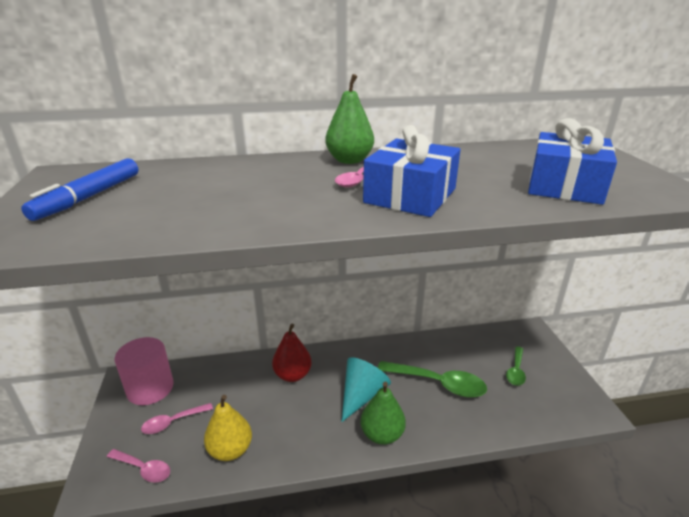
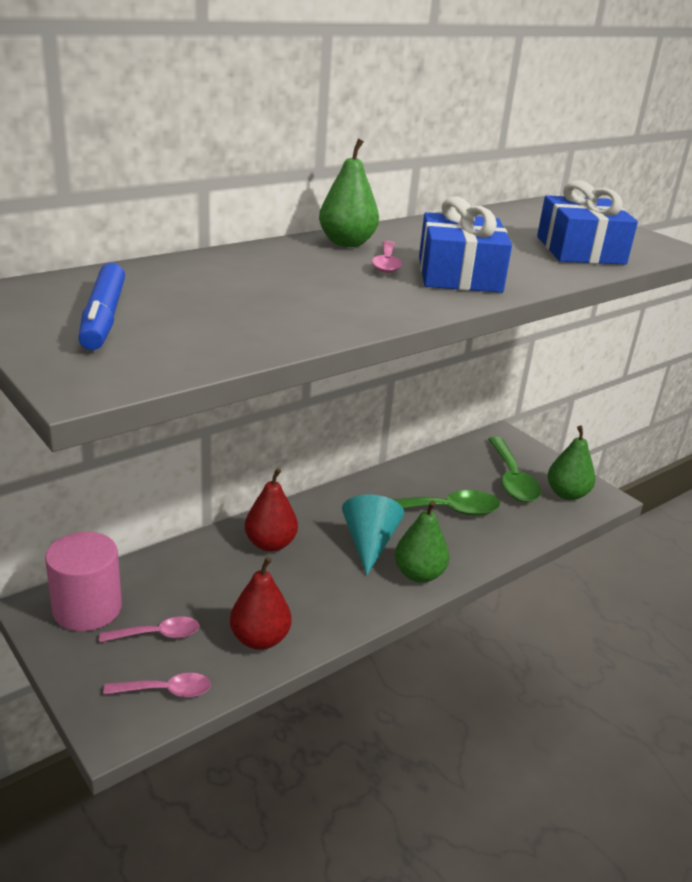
camera: 30 degrees left, 0 degrees up
pink spoon [141,403,213,434] -> pink spoon turned 135 degrees counterclockwise [99,617,200,642]
yellow pear [204,395,252,461] -> red pear [230,557,292,650]
green spoon [506,346,526,386] -> green spoon [488,437,541,502], size x1.73
none -> green pear [547,426,595,500]

